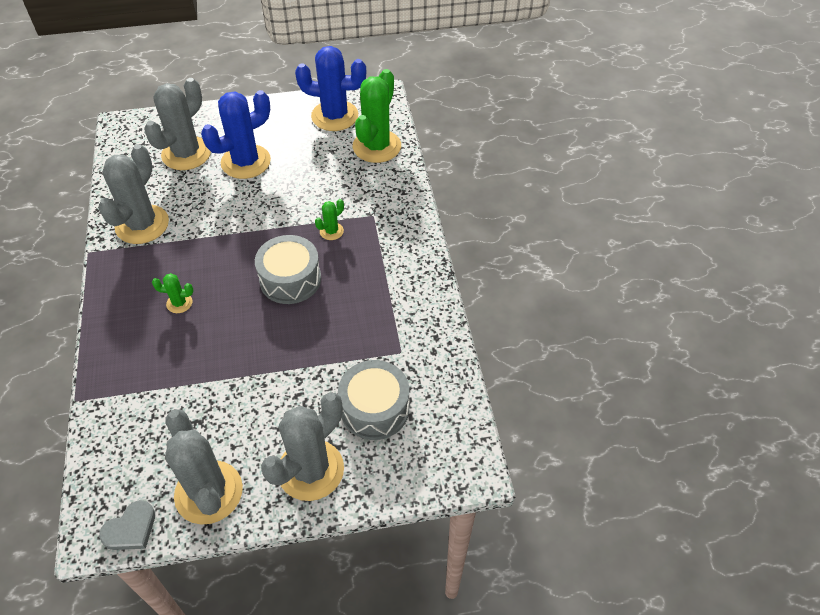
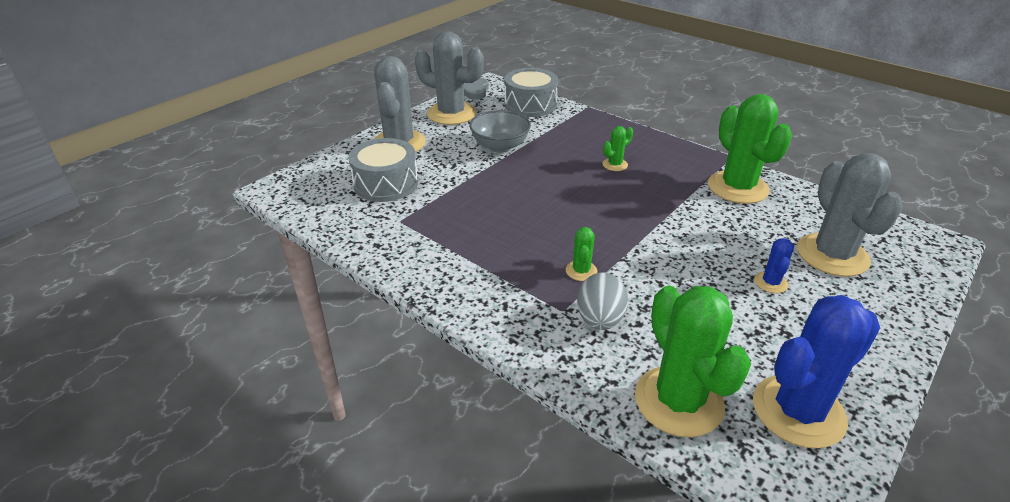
camera: 140 degrees right, 15 degrees down
grey cactus [98,144,169,244] -> green cactus [708,94,792,204]
blue cactus [201,90,271,179] -> blue cactus [754,238,794,293], size x0.45
grey drum [255,235,321,304] -> grey drum moved to [504,68,558,117]
none -> grey bowl [469,110,531,152]
none -> grey egg [577,273,628,330]

